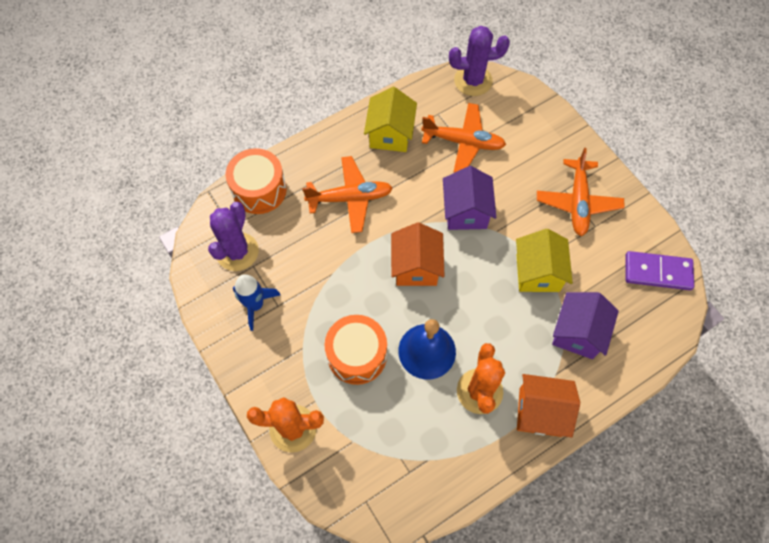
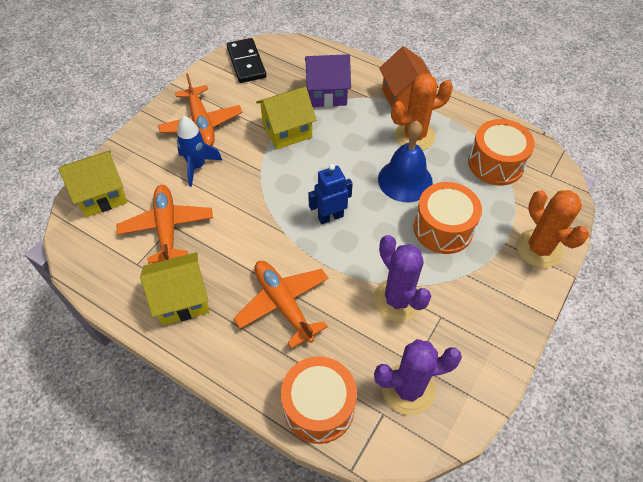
camera: 115 degrees left, 10 degrees down
blue rocket [233,274,281,331] -> blue rocket moved to [177,116,222,187]
orange house [391,222,445,286] -> blue robot [308,164,353,224]
purple house [443,166,496,230] -> none
purple cactus [449,26,510,96] -> purple cactus moved to [373,235,431,322]
orange plane [537,148,625,236] -> orange plane turned 90 degrees clockwise [158,73,242,146]
purple domino [626,251,694,290] -> black domino [227,38,266,83]
none -> yellow house [58,150,127,217]
none -> orange drum [468,119,535,186]

